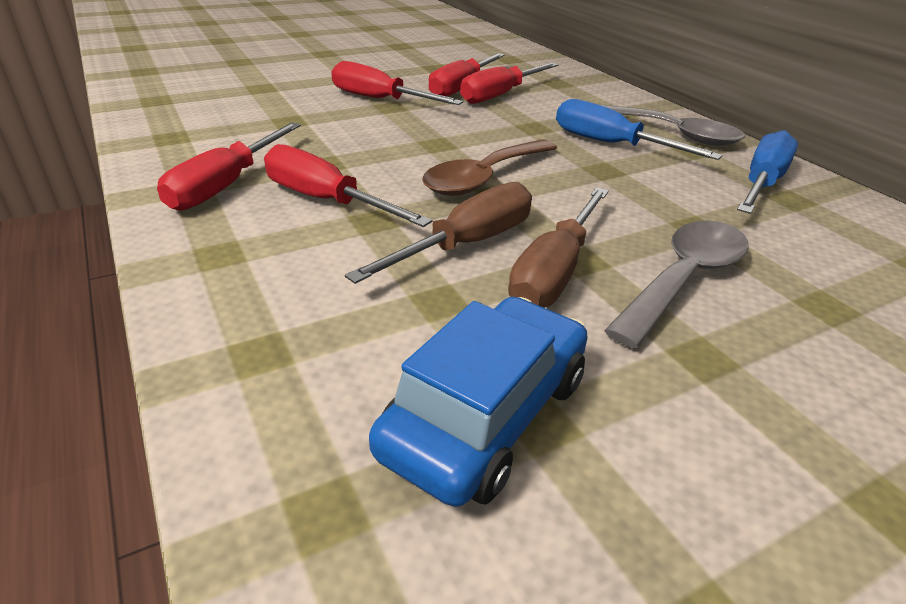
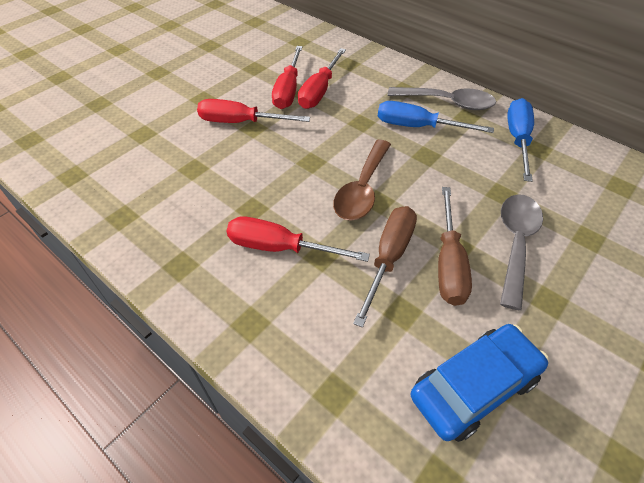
camera: 20 degrees left, 15 degrees up
red screwdriver [157,122,301,211] -> none
blue car [369,297,588,507] -> blue car turned 45 degrees clockwise [411,324,549,442]

